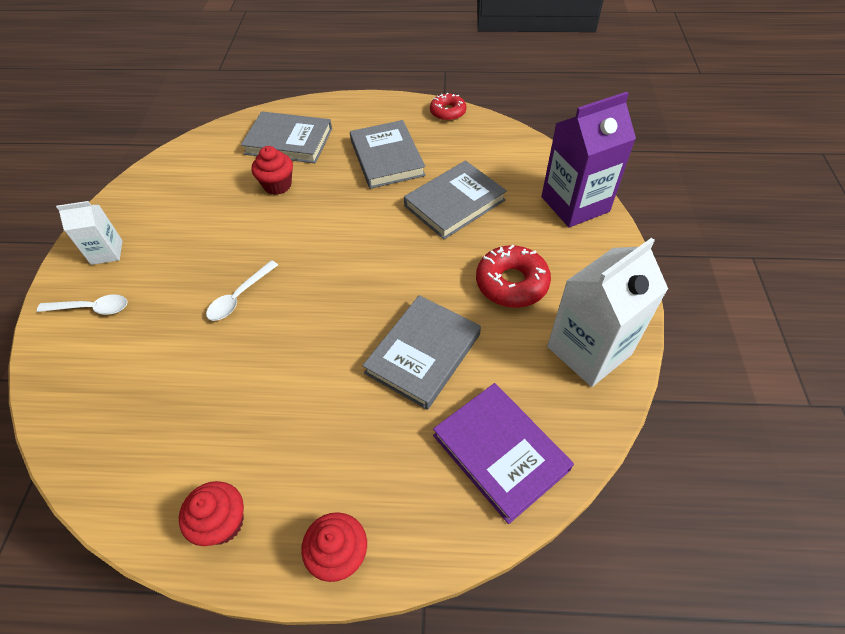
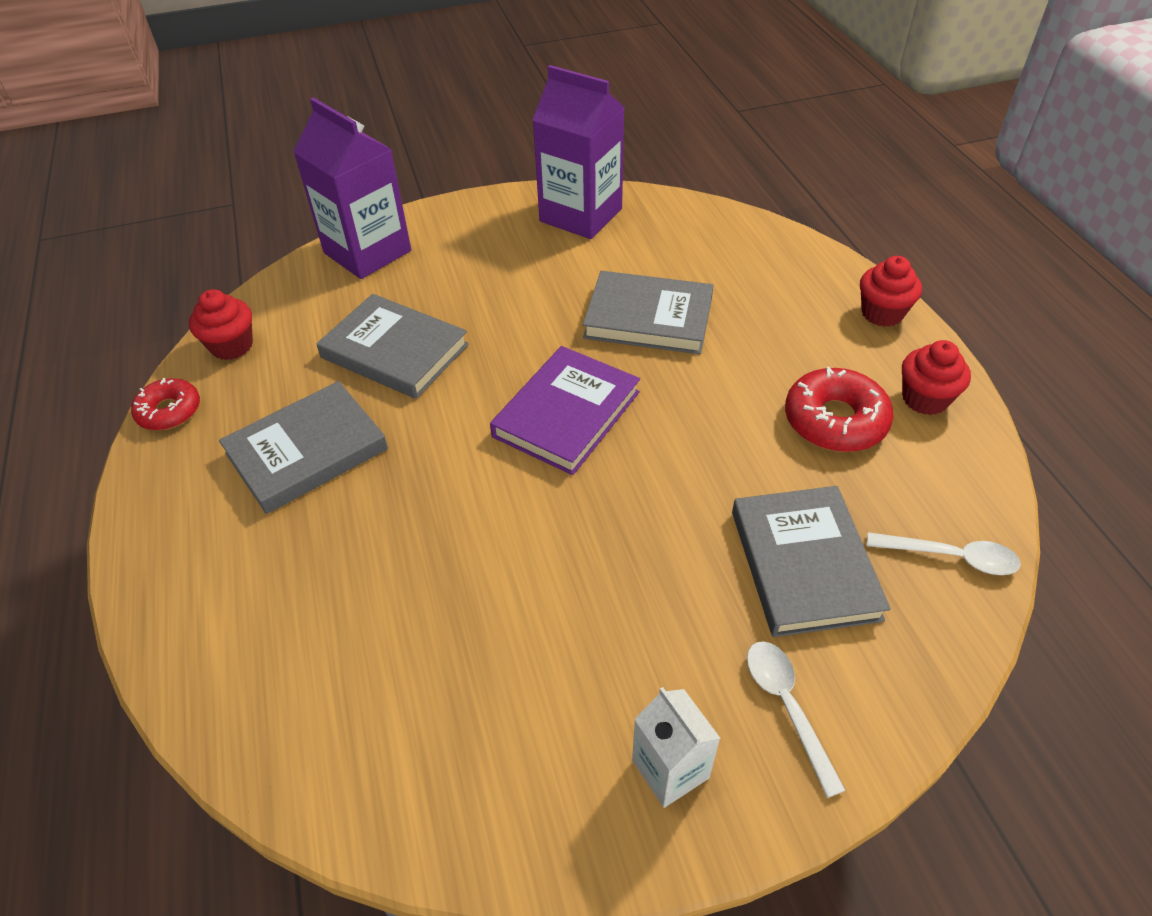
camera: 110 degrees left, 5 degrees down
white spoon [206,260,278,321] -> white spoon moved to [867,532,1021,575]
grey book [241,111,332,163] -> grey book moved to [732,486,891,637]
red cupcake [252,146,293,195] -> red cupcake moved to [189,289,253,360]
purple book [433,383,574,524] -> purple book moved to [490,346,640,475]
red donut [476,245,551,308] -> red donut moved to [785,367,893,452]
white carton [547,238,668,387] -> purple carton [532,65,625,239]

